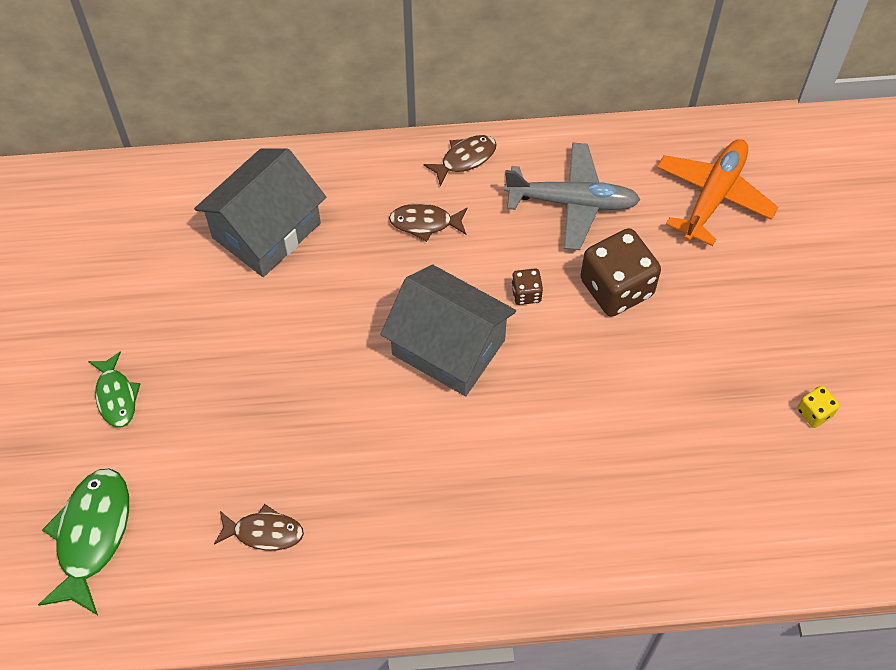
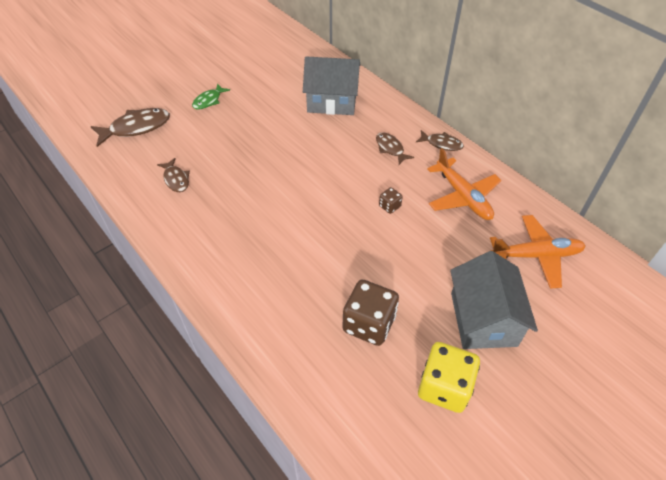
camera: 55 degrees right, 10 degrees down
green fish [38,468,129,615] -> brown fish [90,108,170,147]
grey house [380,264,516,396] -> grey house moved to [450,251,538,349]
grey plane [504,142,640,250] -> orange plane [427,148,502,220]
brown dice [580,228,661,317] -> brown dice moved to [342,280,399,346]
yellow dice [797,386,840,428] -> yellow dice [418,342,480,413], size x2.15

